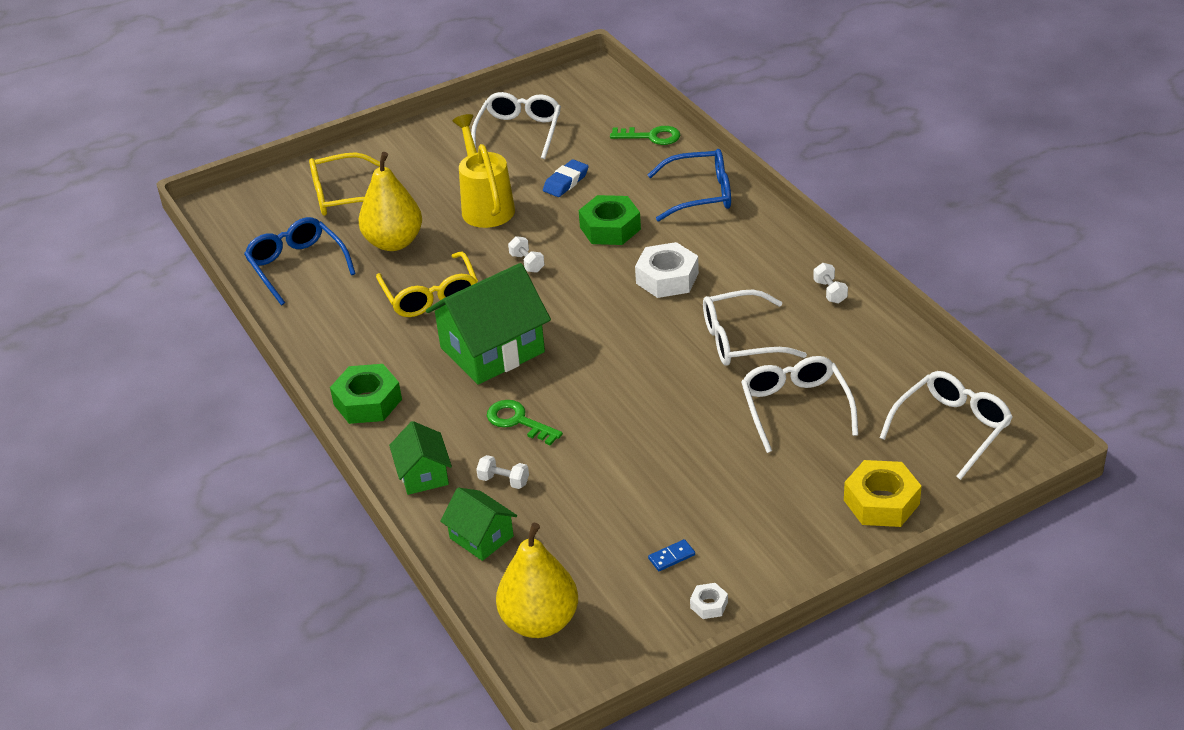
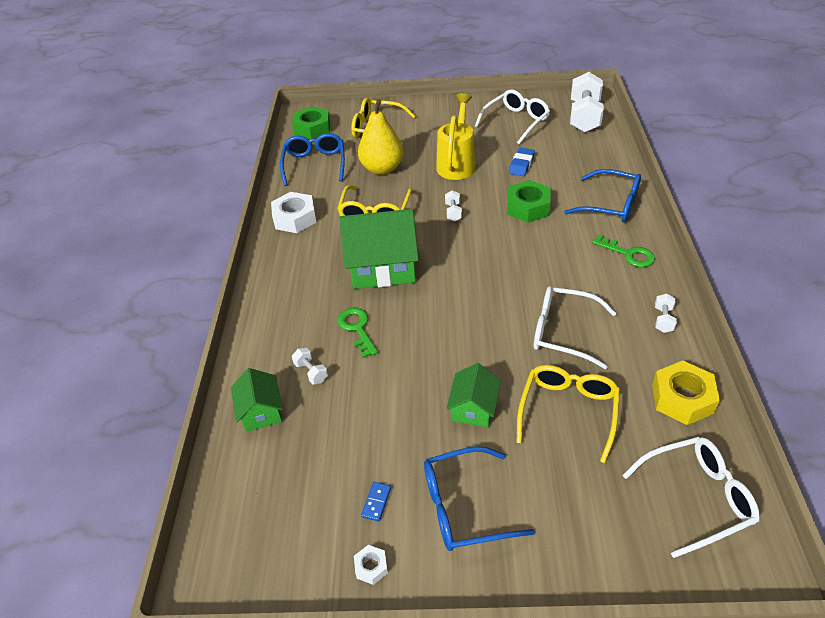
camera: 30 degrees right, 5 degrees up
green nut [330,364,402,424] -> green nut moved to [292,106,330,140]
green house [389,421,452,495] -> green house moved to [446,363,501,427]
yellow pear [496,523,578,638] -> none
blue eraser [543,159,589,197] -> blue eraser turned 45 degrees counterclockwise [509,147,535,176]
green key [610,126,680,145] -> green key moved to [592,234,655,267]
white nut [635,242,699,298] -> white nut moved to [271,192,317,233]
blue domino [648,539,695,571] -> blue domino turned 75 degrees counterclockwise [361,482,391,522]
white glasses [741,356,858,453] -> yellow glasses [517,365,620,463]
yellow nut [844,460,922,527] -> yellow nut moved to [652,361,720,425]
none -> blue glasses [424,446,535,551]
none -> white dumbbell [570,72,604,133]

